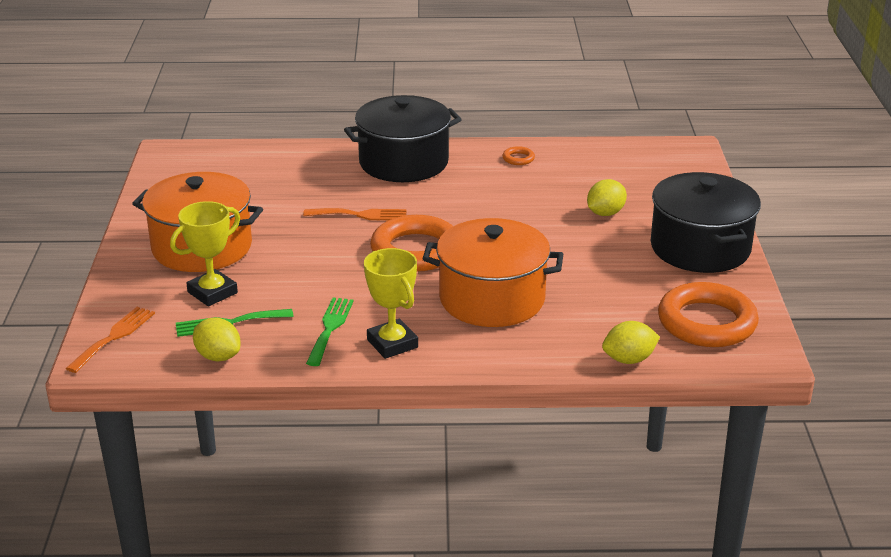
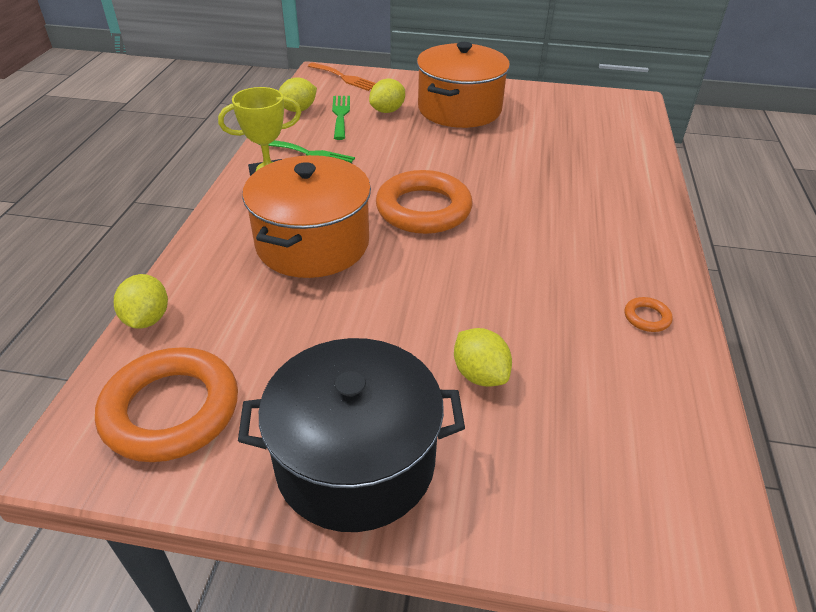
camera: 100 degrees right, 10 degrees up
yellow trophy [170,201,240,306] -> yellow lemon [369,78,405,113]
orange fork [303,208,407,220] -> none
black pot [344,95,462,182] -> none

